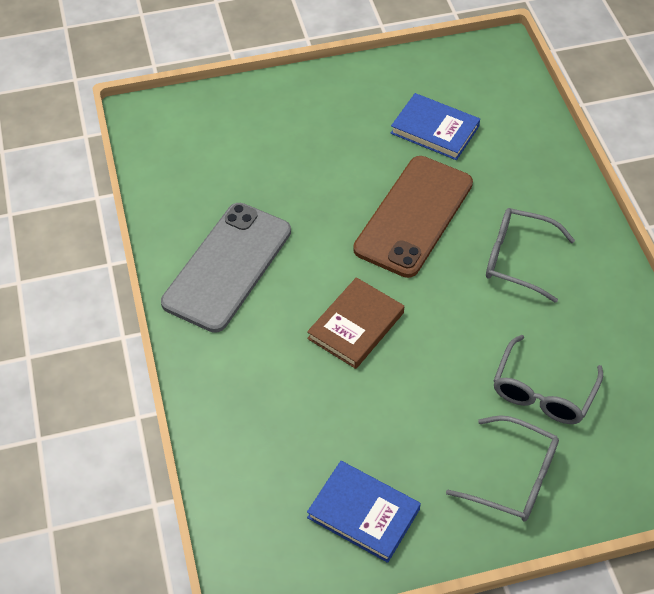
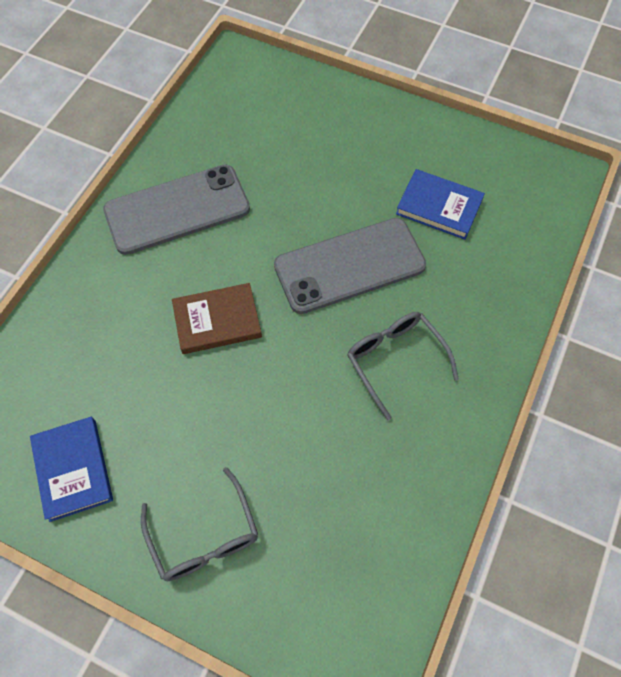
camera: 40 degrees right, 10 degrees up
brown phone [353,156,473,278] -> grey phone [274,218,426,314]
blue book [391,93,480,160] -> blue book turned 45 degrees counterclockwise [396,169,485,240]
grey glasses [493,335,603,424] -> none

